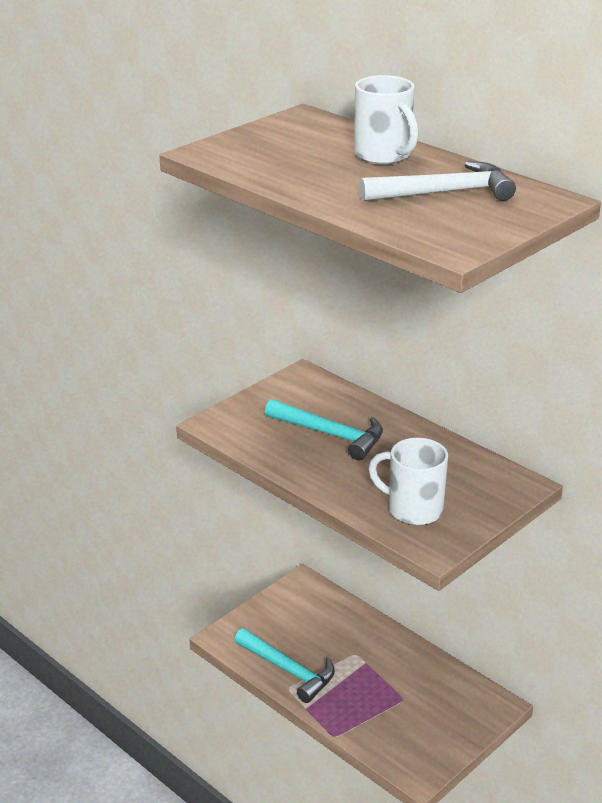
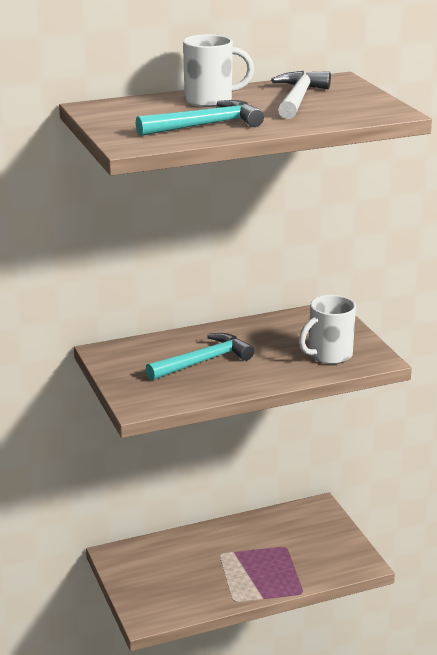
camera: 65 degrees left, 5 degrees down
turquoise hammer [234,628,335,703] -> turquoise hammer moved to [136,100,264,136]

